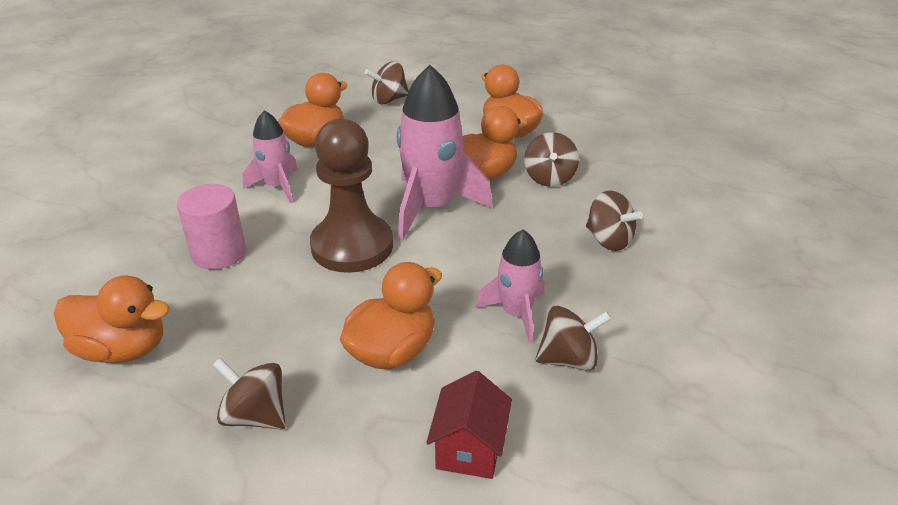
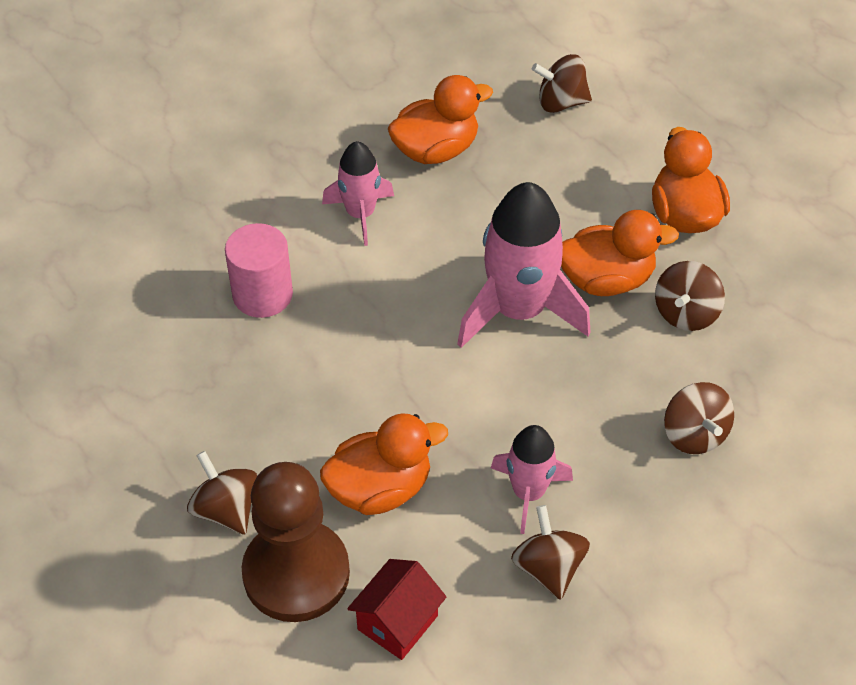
camera: 25 degrees right, 15 degrees up
orange duck [54,275,170,363] -> none
brown pawn [310,118,393,273] -> brown pawn moved to [242,462,350,622]
brown spinning top [535,306,612,371] -> brown spinning top turned 120 degrees counterclockwise [511,505,590,600]

